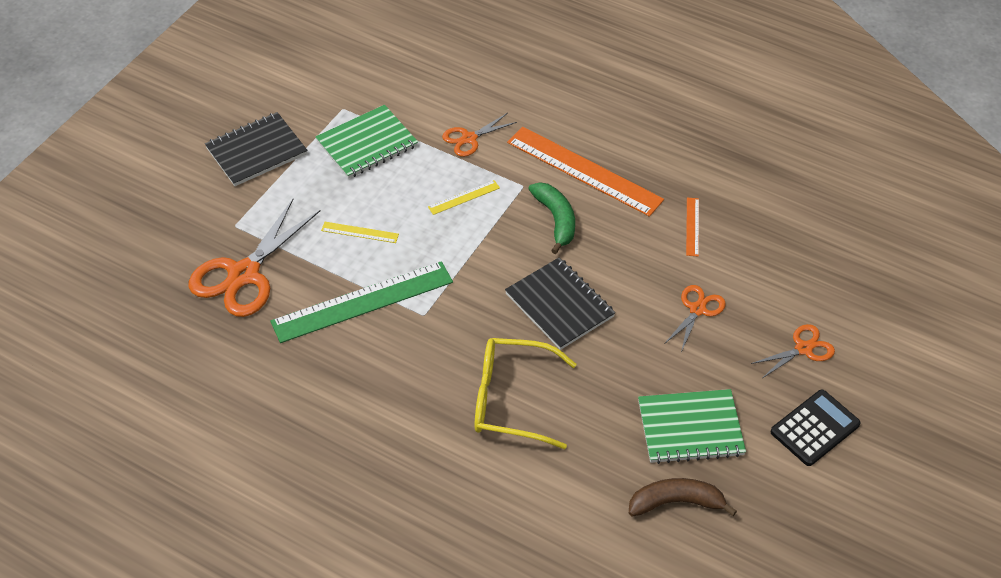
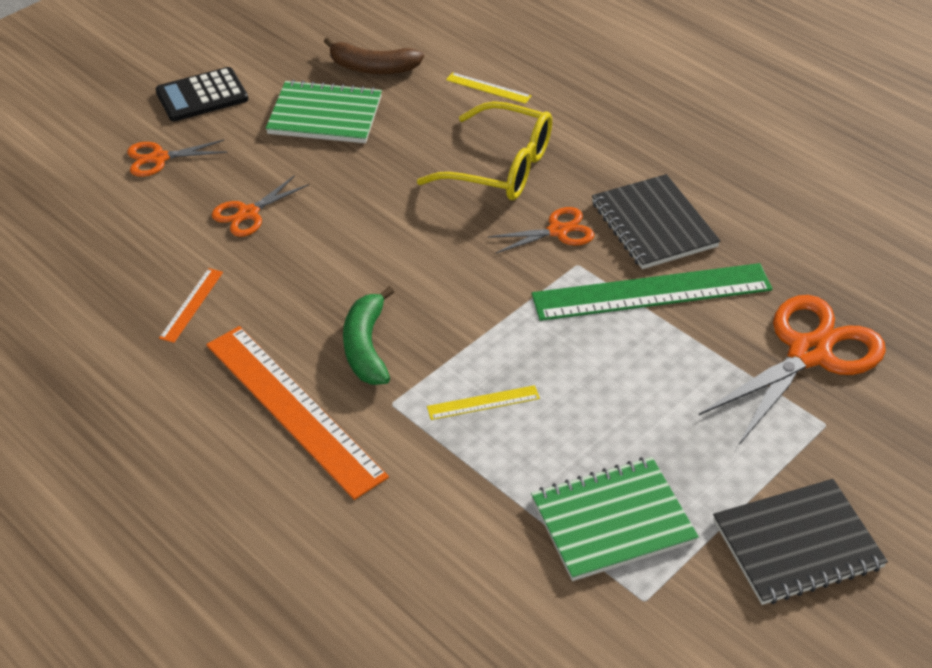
camera: 165 degrees left, 5 degrees down
yellow ruler [321,222,399,243] -> yellow ruler moved to [446,72,532,104]
orange scissors [442,113,517,157] -> orange scissors moved to [488,207,594,253]
black notebook [505,257,615,350] -> black notebook moved to [592,174,720,269]

